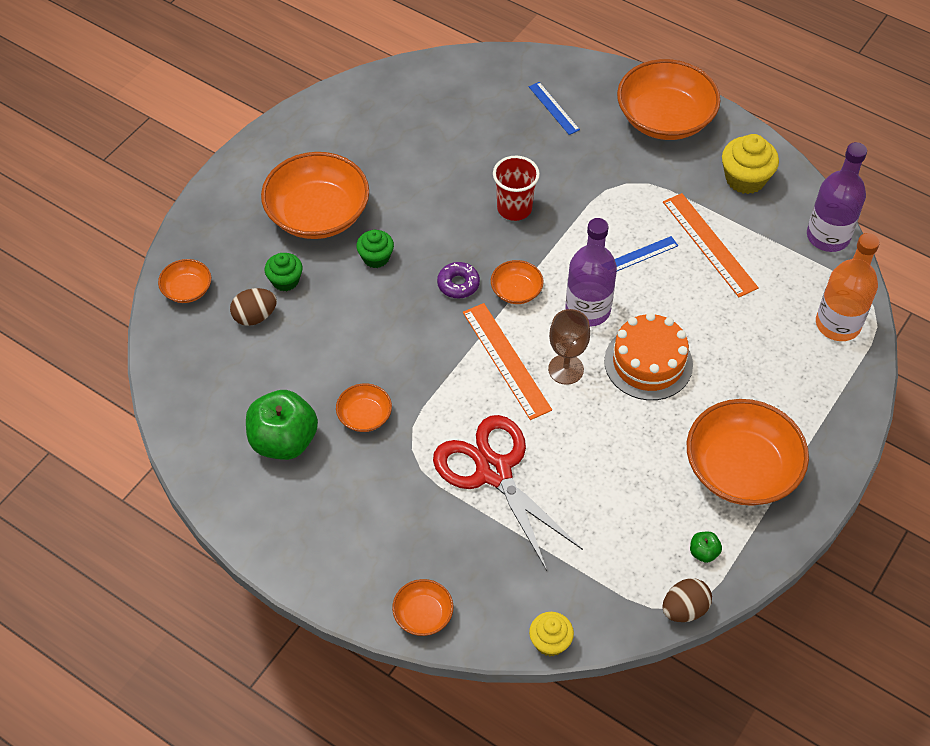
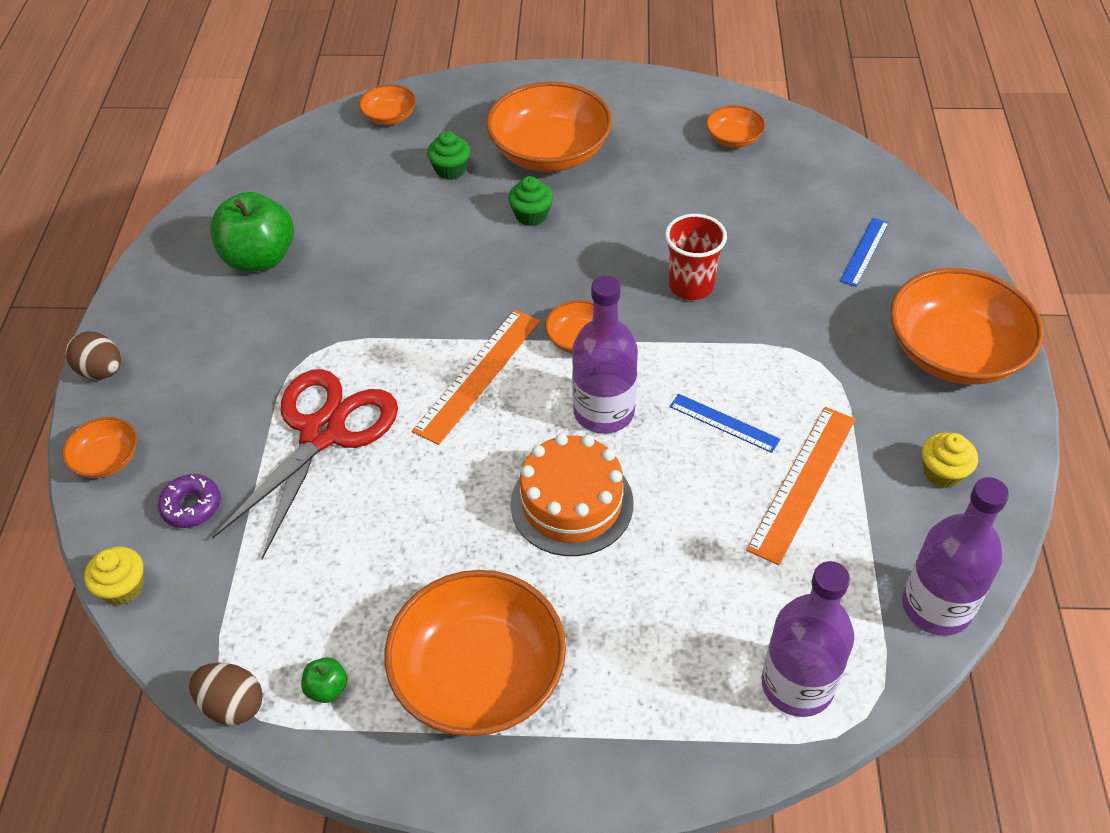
camera: 60 degrees right, 5 degrees down
brown egg [230,288,277,326] -> brown egg moved to [65,331,121,379]
orange bowl [336,383,392,432] -> orange bowl moved to [706,105,765,148]
purple donut [437,262,480,298] -> purple donut moved to [158,474,221,528]
brown goblet [548,309,590,385] -> none
yellow cupcake [722,134,779,194] -> yellow cupcake [922,433,978,488], size x0.64
orange bottle [816,233,880,341] -> purple bottle [762,561,854,717]

